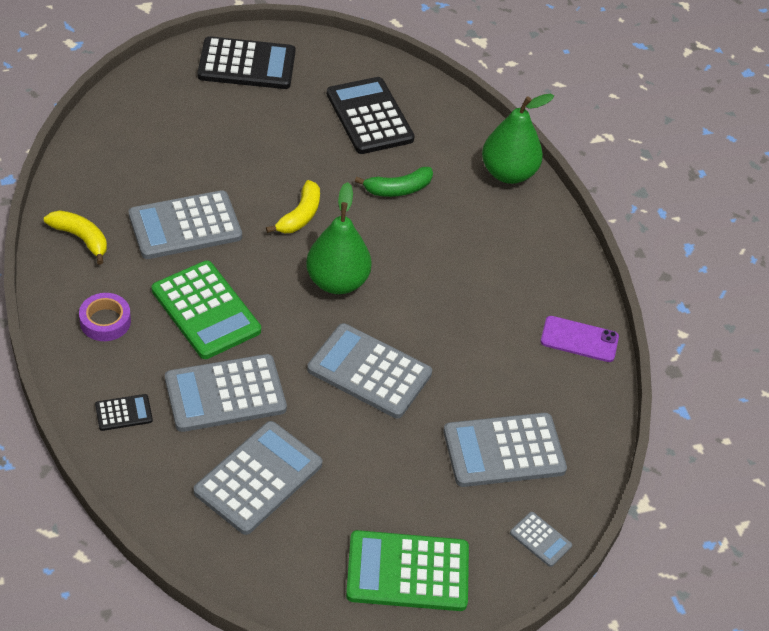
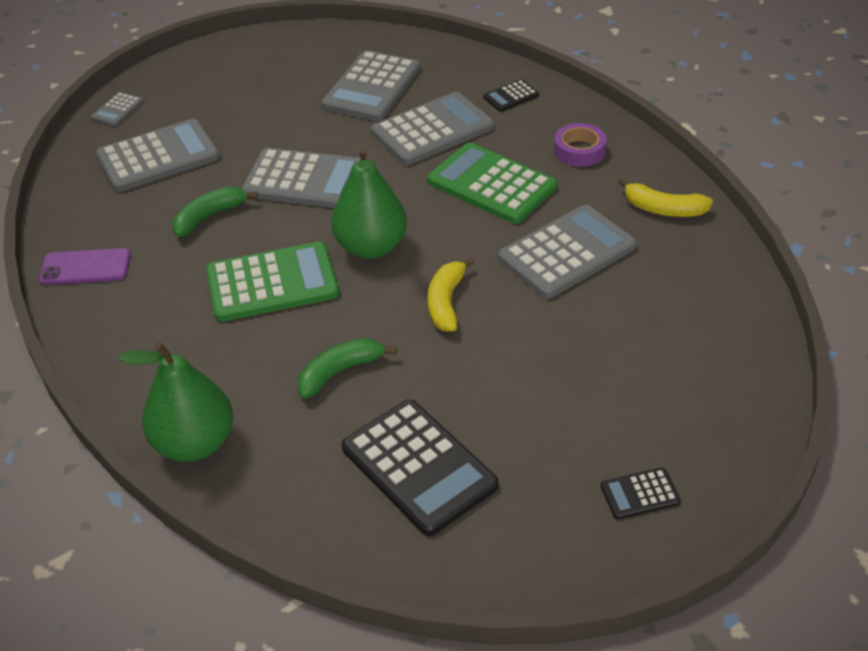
camera: 170 degrees right, 5 degrees down
black calculator [198,36,295,89] -> black calculator [600,468,681,519], size x0.47
green calculator [346,530,469,611] -> green calculator moved to [206,241,339,322]
grey calculator [510,512,572,567] -> grey calculator turned 90 degrees counterclockwise [91,92,144,126]
none -> green banana [172,187,258,237]

